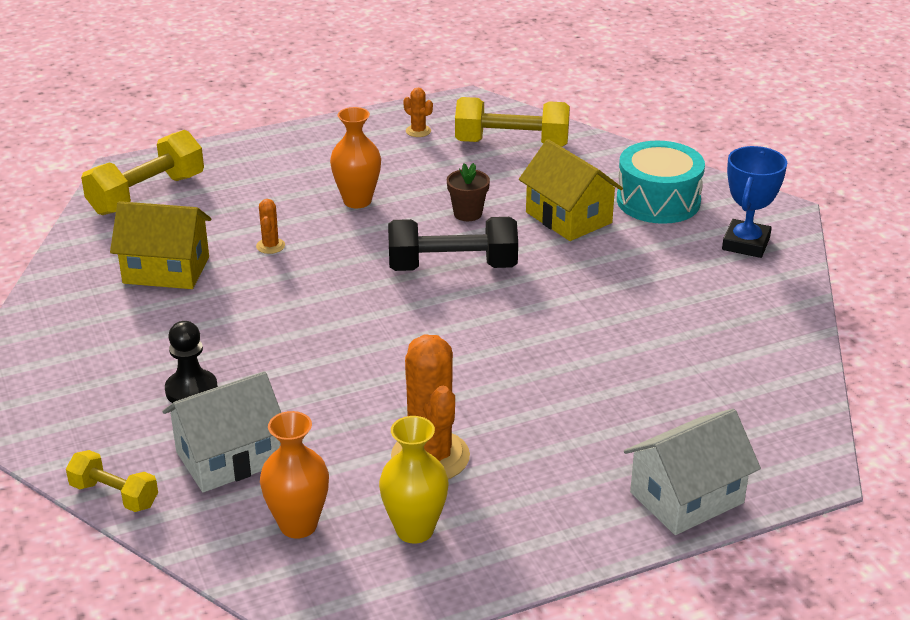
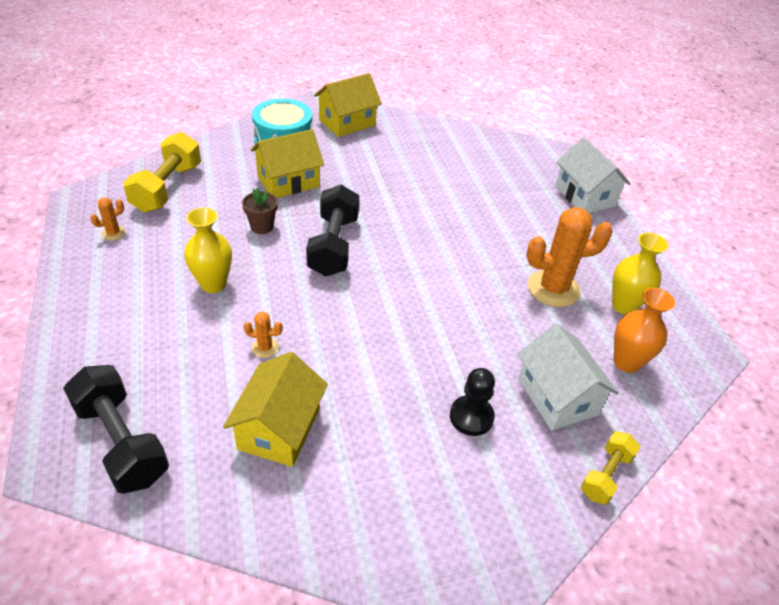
camera: 85 degrees left, 10 degrees up
yellow dumbbell [81,130,204,215] -> black dumbbell [63,365,169,494]
orange vase [330,107,381,208] -> yellow vase [184,207,232,293]
blue trophy [722,146,787,258] -> yellow house [314,73,382,137]

